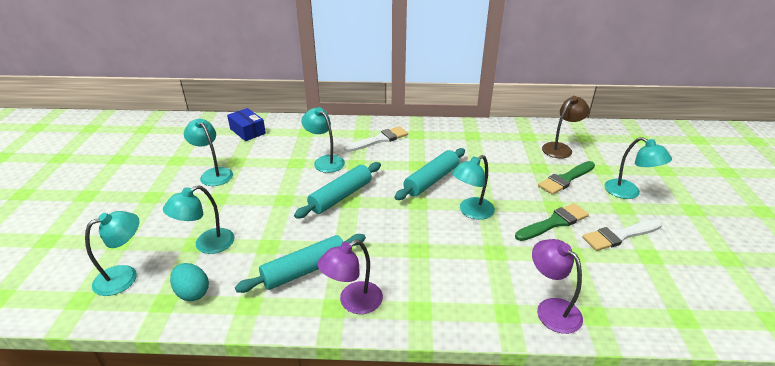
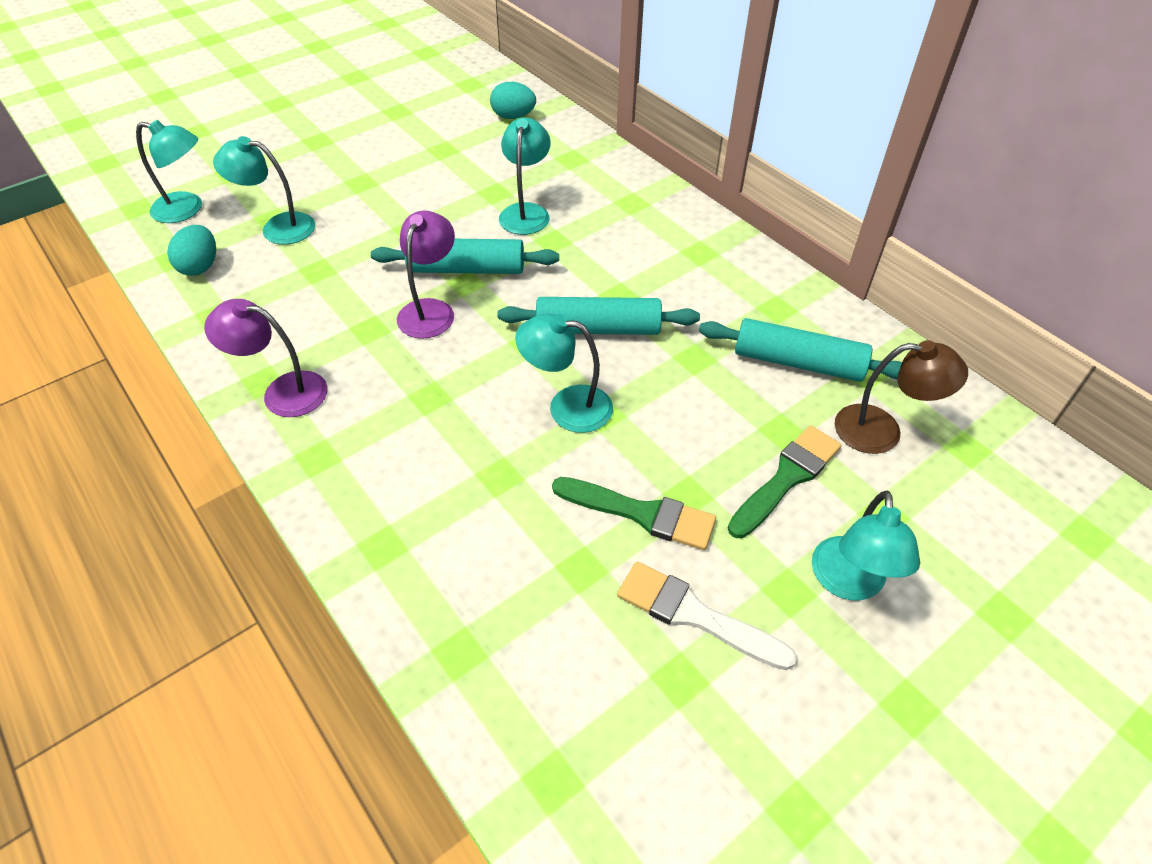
camera: 50 degrees right, 15 degrees up
turquoise lamp [184,119,233,186] -> none
blue box [227,108,266,141] -> turquoise egg [490,82,536,119]
turquoise rolling pin [235,234,366,293] -> turquoise rolling pin moved to [699,318,902,382]
white brush [344,126,408,152] -> none
purple lamp [532,239,583,334] -> purple lamp moved to [397,211,455,339]
green brush [538,161,595,195] -> green brush turned 120 degrees clockwise [728,425,841,538]

